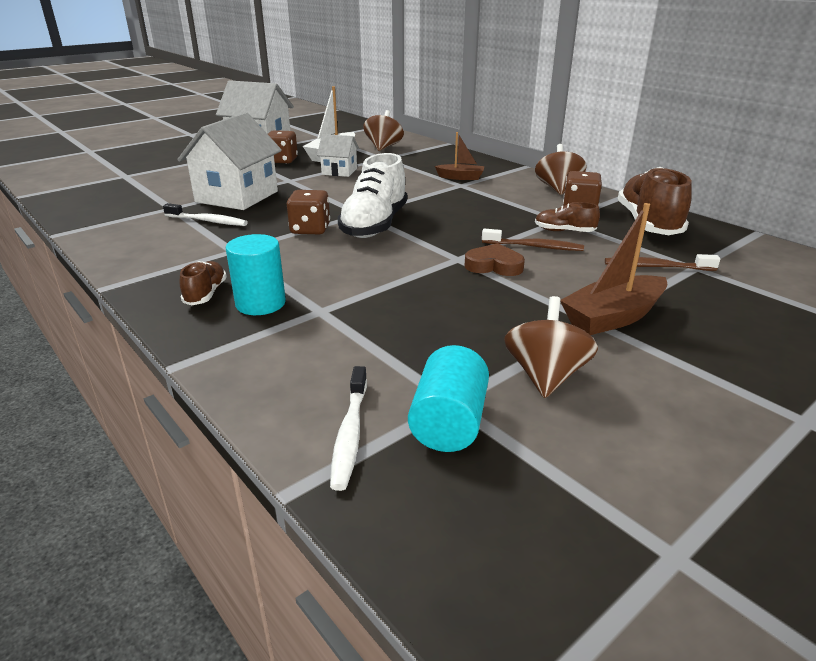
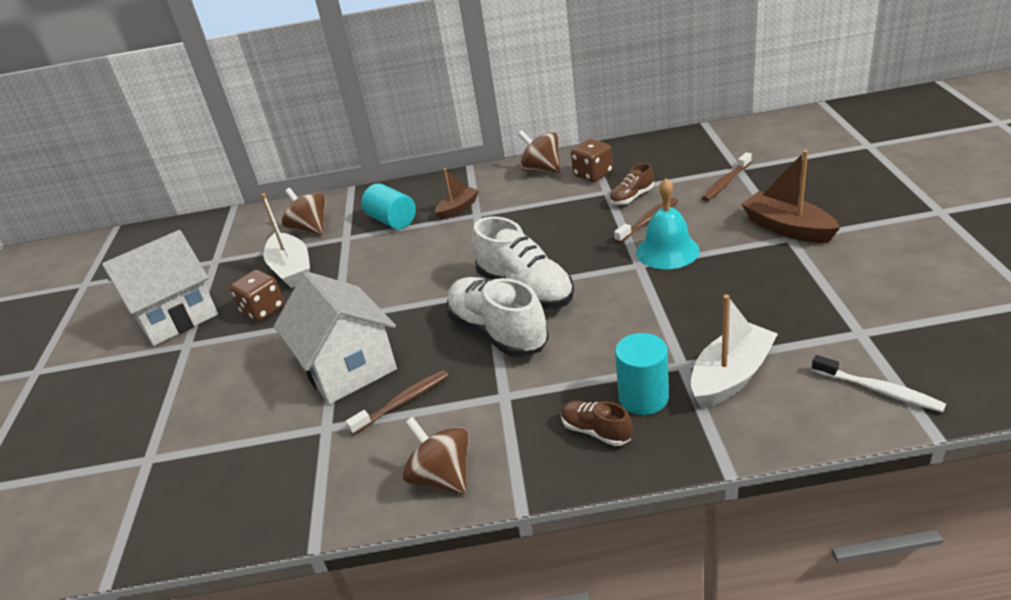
camera: 50 degrees left, 5 degrees up
white toothbrush [163,203,248,226] -> brown toothbrush [345,370,449,435]
brown dice [287,190,330,234] -> white shoe [446,277,549,357]
white house [317,134,359,177] -> none
turquoise cylinder [408,345,489,452] -> turquoise cylinder moved to [361,183,416,229]
brown heart [465,243,525,276] -> turquoise bell [636,178,700,269]
brown spinning top [504,296,598,398] -> brown spinning top moved to [402,417,469,494]
brown boat [560,203,667,335] -> brown boat turned 135 degrees clockwise [741,150,840,243]
brown shoe [618,167,692,235] -> none
none -> white boat [691,295,778,408]

